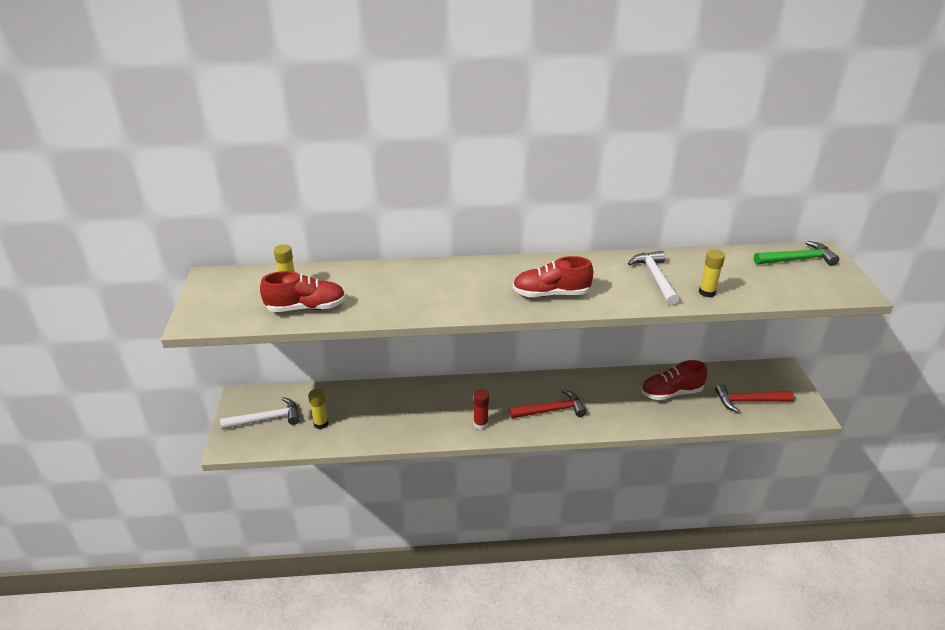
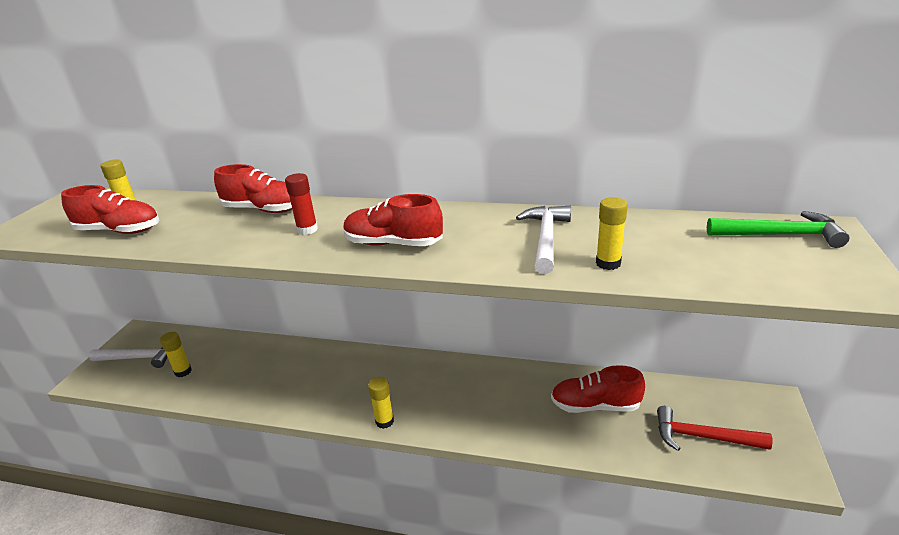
camera: 20 degrees right, 5 degrees down
red glue stick [473,389,489,430] -> red glue stick moved to [285,173,318,235]
red hammer [509,390,586,418] -> none
none -> red shoe [214,164,292,213]
none -> yellow glue stick [368,377,394,429]

